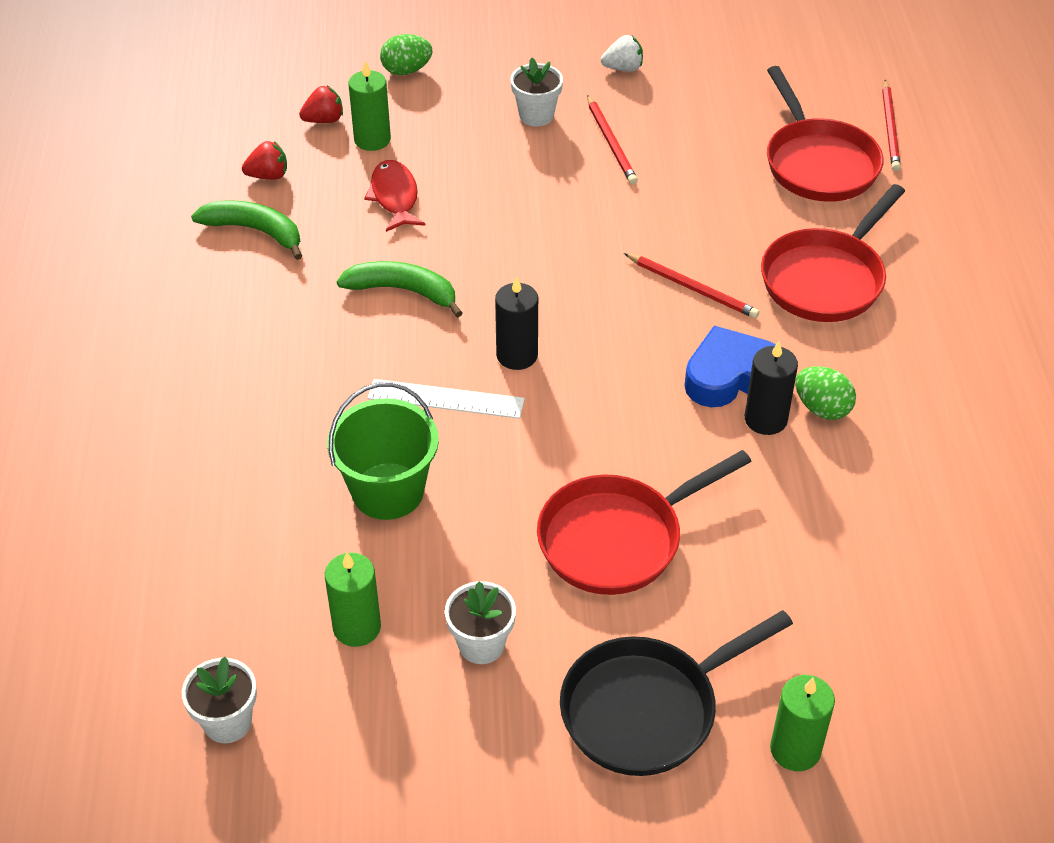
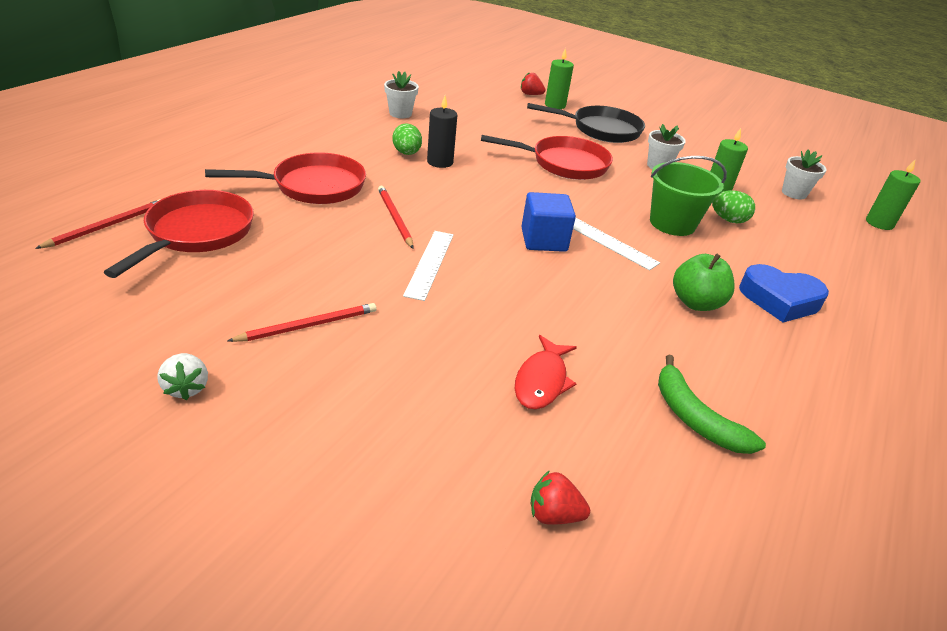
camera: 150 degrees left, 10 degrees down
red strawberry [242,141,287,180] -> red strawberry moved to [521,72,546,95]
green banana [337,261,463,318] -> none
green candle [348,60,391,151] -> green candle moved to [866,159,920,230]
green egg [380,34,432,75] -> green egg moved to [712,190,755,224]
black candle [495,276,538,370] -> blue cube [521,192,576,252]
white flower pot [510,58,563,126] -> white flower pot moved to [384,71,419,118]
red pencil [587,95,638,184] -> red pencil turned 45 degrees clockwise [228,303,377,342]
white strawberry [601,35,643,72] -> white strawberry turned 135 degrees counterclockwise [158,353,208,400]
blue heart [684,325,776,407] -> blue heart moved to [739,264,829,323]
none -> white ruler [403,231,454,301]
none -> green apple [673,253,735,311]

